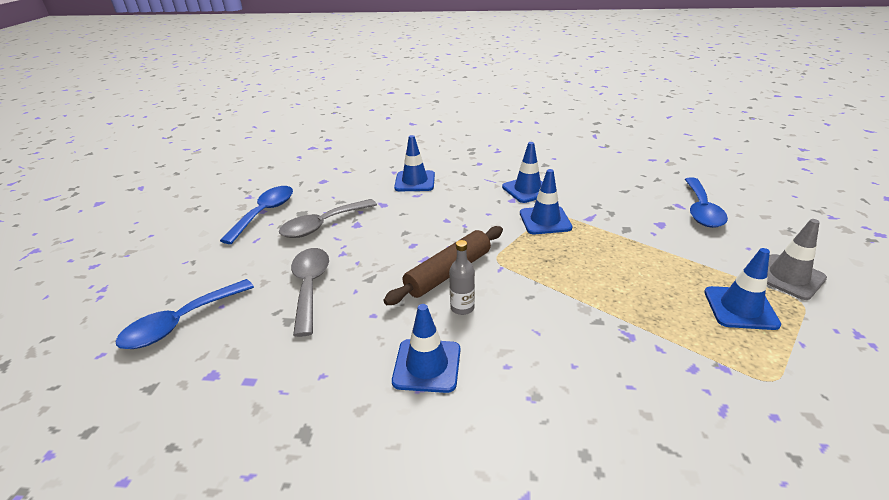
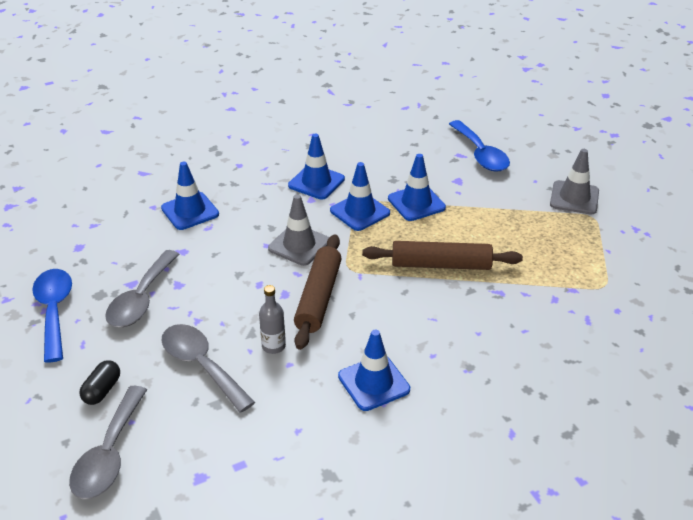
camera: 35 degrees left, 5 degrees up
blue spoon [115,279,254,349] -> grey spoon [69,386,147,499]
grey bottle [449,240,475,315] -> grey bottle moved to [259,285,286,354]
blue traffic cone [704,248,781,330] -> blue traffic cone moved to [388,154,446,221]
none -> black capsule [79,360,120,405]
none -> grey traffic cone [268,194,329,266]
none -> brown rolling pin [362,241,523,270]

